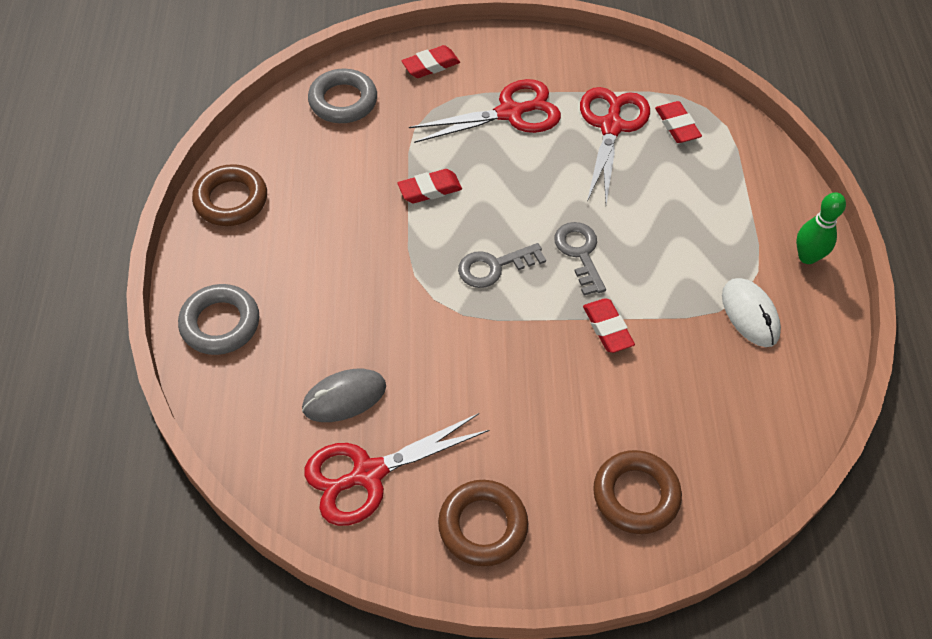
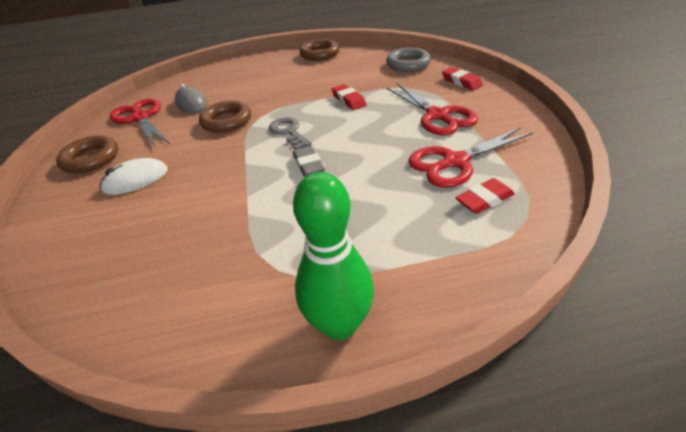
camera: 85 degrees right, 15 degrees down
grey ring [178,284,259,355] -> none
grey key [554,222,606,295] -> grey eraser [293,146,325,177]
red scissors [580,87,650,204] -> red scissors turned 150 degrees clockwise [408,127,533,188]
red eraser [583,298,635,353] -> none
brown ring [593,450,682,534] -> brown ring moved to [199,101,251,133]
white mouse [722,278,781,347] -> white mouse moved to [100,158,168,195]
green bowling pin [796,192,846,264] -> green bowling pin [293,172,374,340], size x1.56

